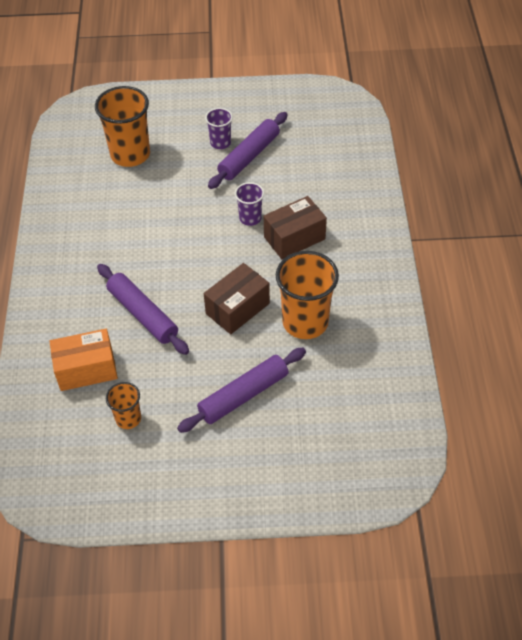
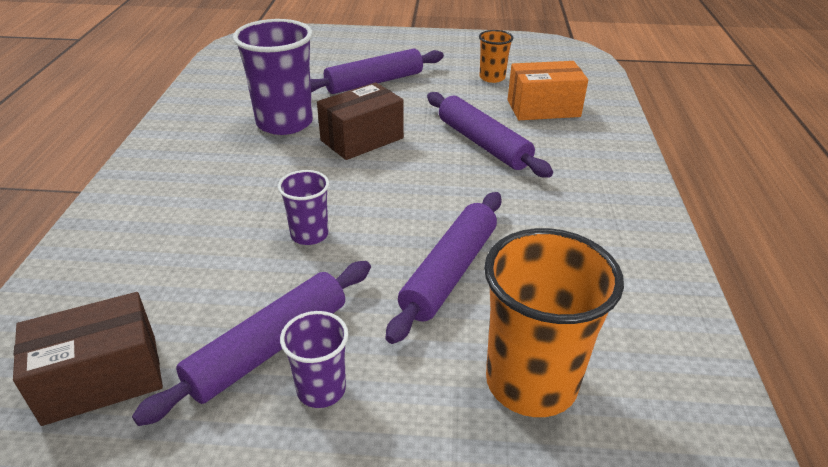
camera: 175 degrees left, 15 degrees down
brown box [264,196,327,259] -> brown box moved to [13,292,163,426]
orange cup [276,251,339,339] -> purple cup [233,19,313,135]
none -> purple rolling pin [386,192,502,344]

